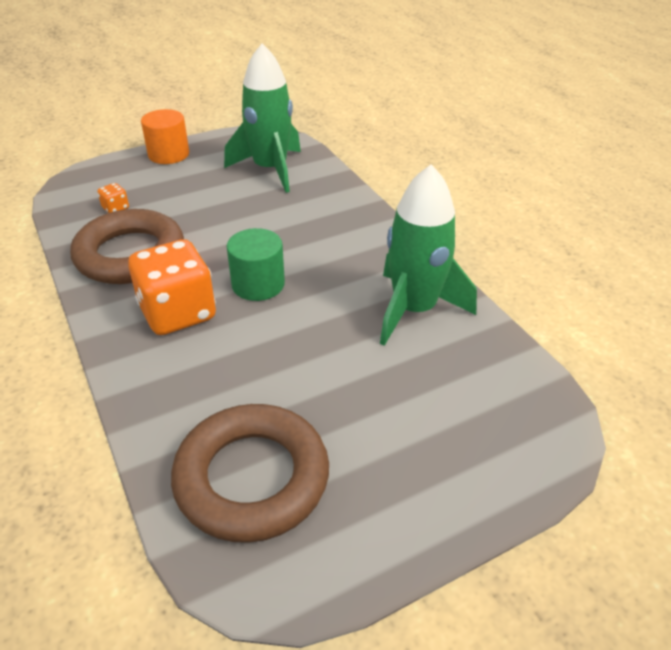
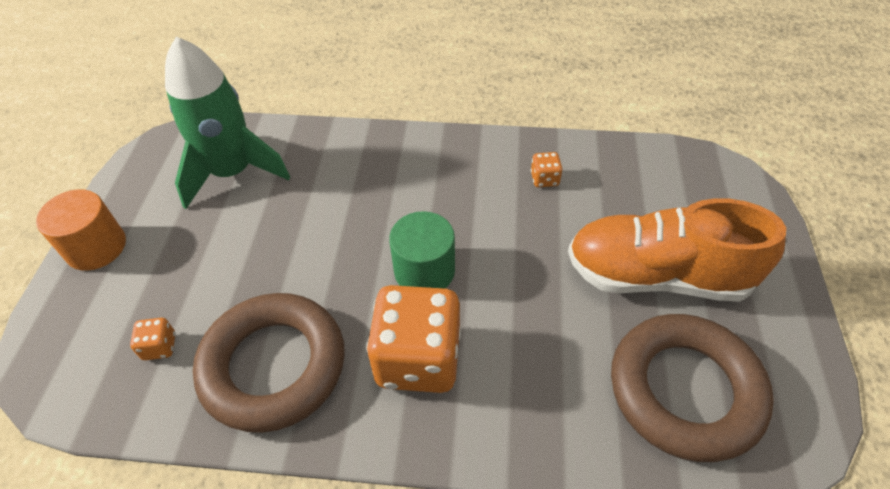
camera: 55 degrees left, 10 degrees up
green rocket [380,164,477,346] -> orange dice [531,152,562,187]
none -> orange shoe [568,198,786,302]

